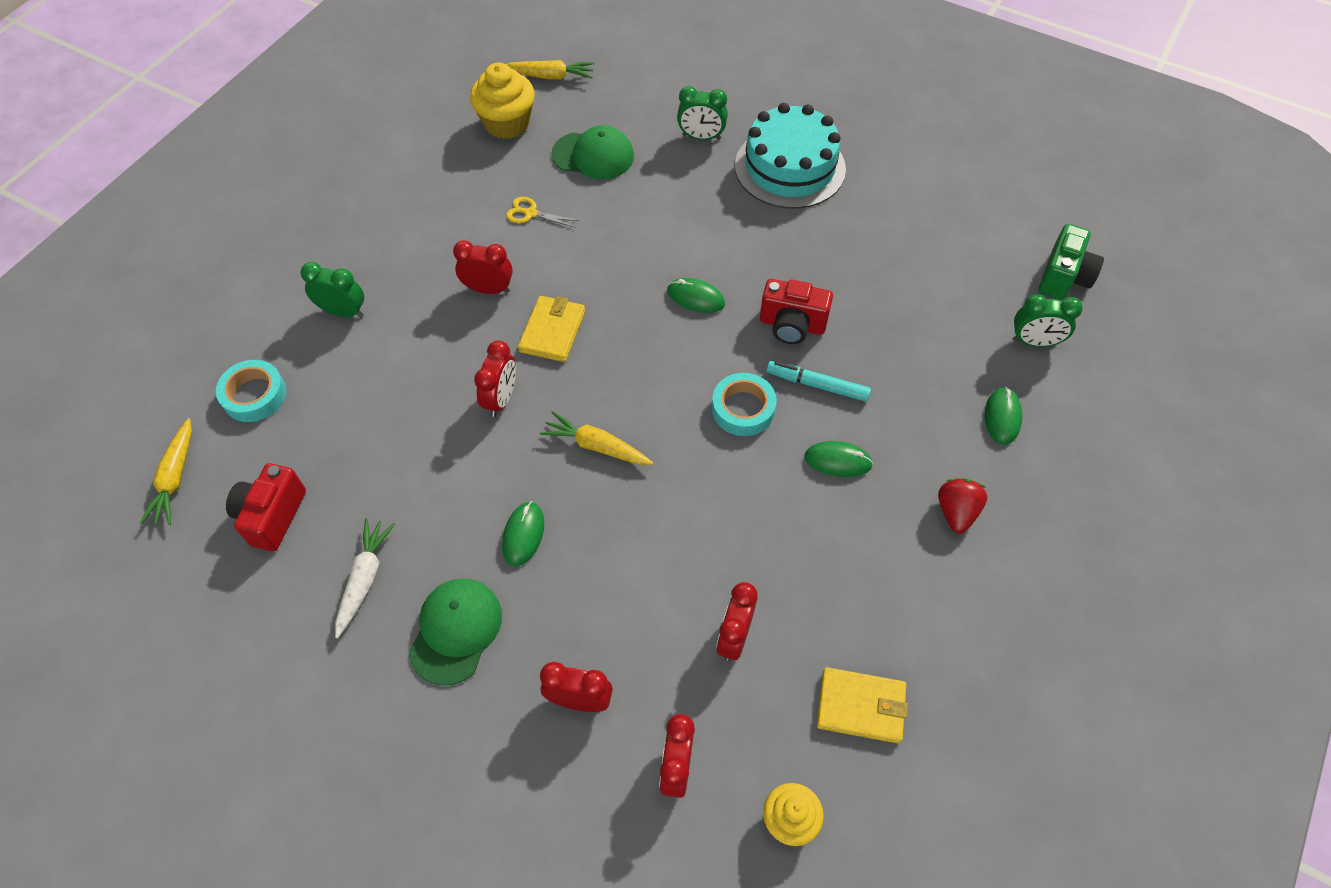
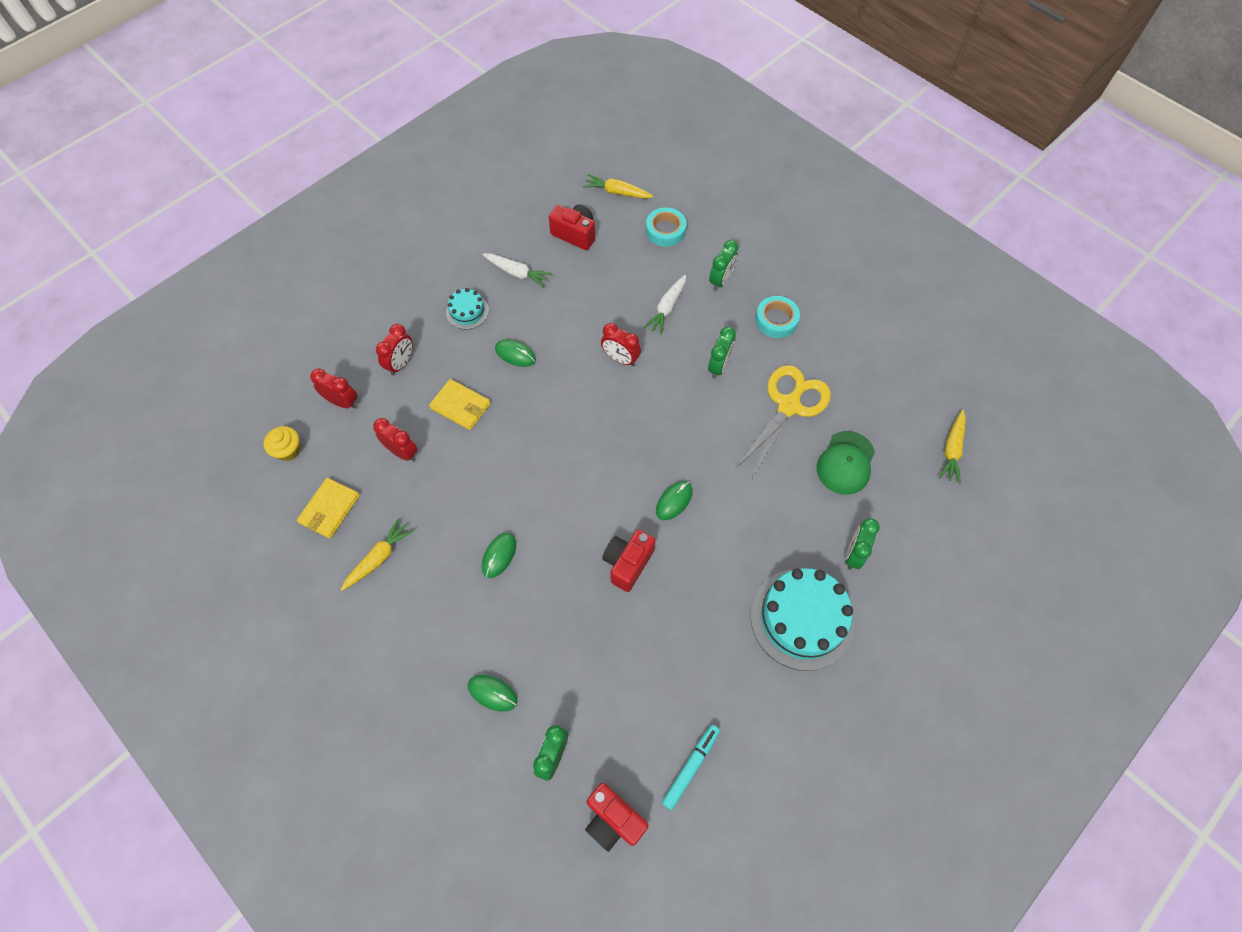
camera: 105 degrees right, 5 degrees up
green cap [409,579,502,686] -> turquoise cake [446,288,489,330]
red clock [453,240,513,294] -> green clock [708,327,736,379]
yellow cupcake [470,63,535,139] -> none
yellow scissors [506,197,579,227] -> yellow scissors [735,365,831,478], size x2.30
yellow wallet [518,296,585,362] -> yellow wallet moved to [429,379,491,430]
yellow carrot [540,411,653,465] -> yellow carrot moved to [340,518,414,591]
turquoise tape [712,373,777,436] -> turquoise tape moved to [755,296,800,338]
turquoise marker [766,361,871,402] -> turquoise marker moved to [662,725,720,810]
red strawberry [938,478,987,534] -> none
green camera [1039,224,1104,300] -> red camera [585,783,649,852]
none -> white carrot [644,275,686,335]

